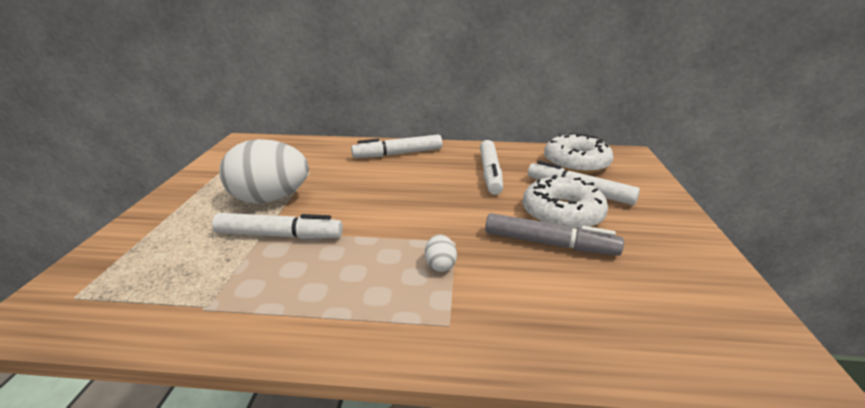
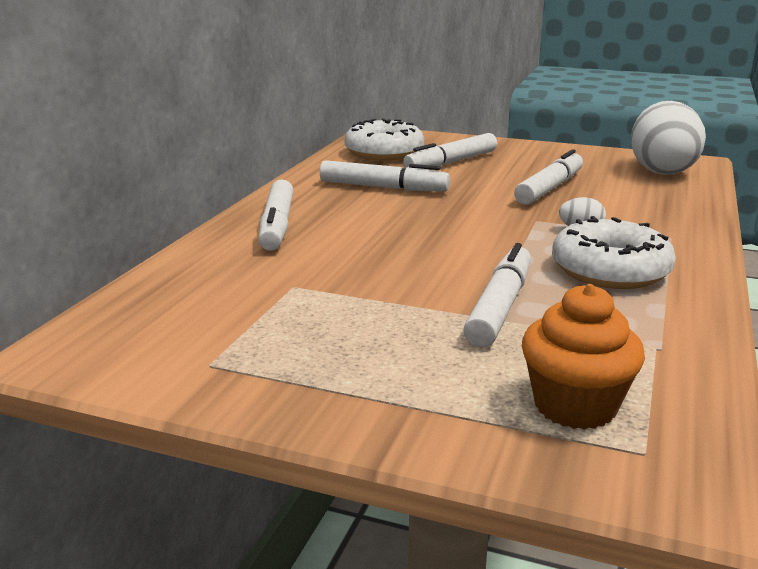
camera: 75 degrees left, 5 degrees down
white egg [219,139,309,204] -> white egg moved to [631,101,706,175]
grey marker [485,213,624,256] -> white marker [514,149,583,205]
white donut [522,175,608,229] -> white donut moved to [552,216,676,289]
none -> orange cupcake [522,284,645,430]

